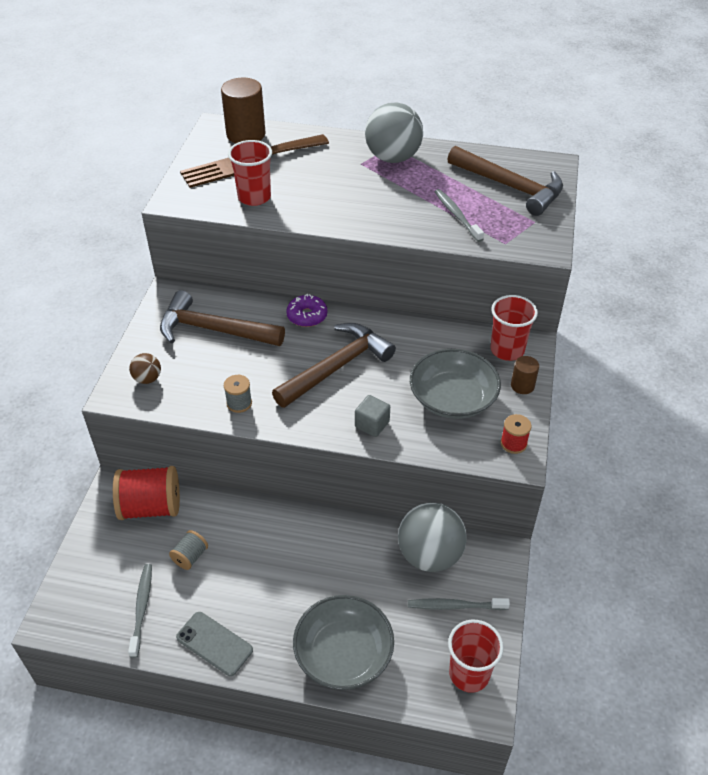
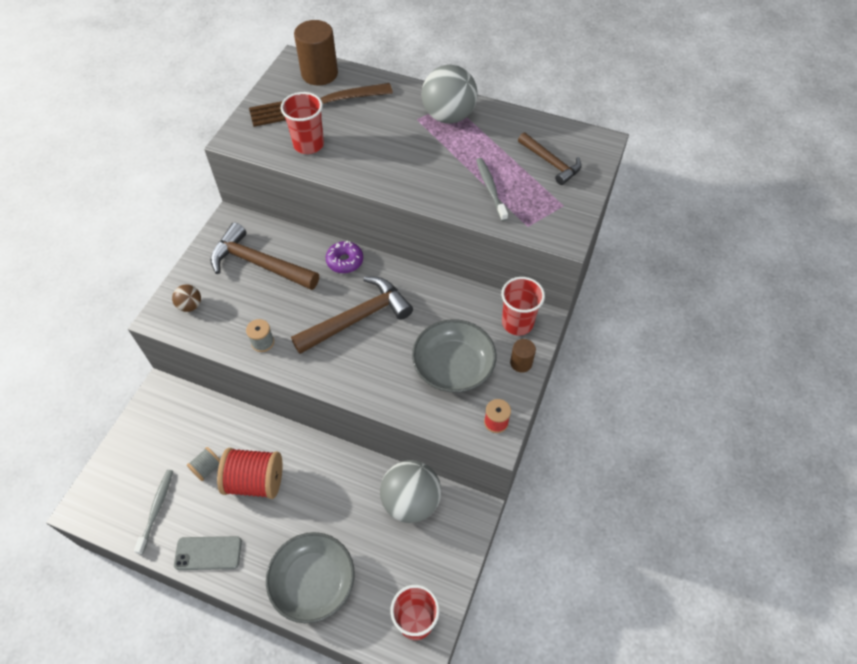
camera: 10 degrees right, 10 degrees up
red spool [113,466,180,520] -> red spool moved to [217,448,283,499]
grey phone [176,612,253,676] -> grey phone turned 45 degrees counterclockwise [174,536,242,570]
grey cube [355,395,390,437] -> none
grey toothbrush [408,598,510,610] -> none
brown hammer [447,146,563,216] -> brown hammer [518,133,581,185], size x0.61

